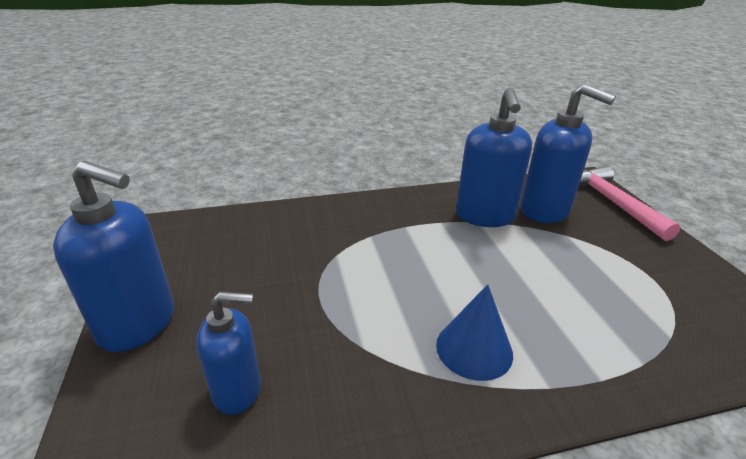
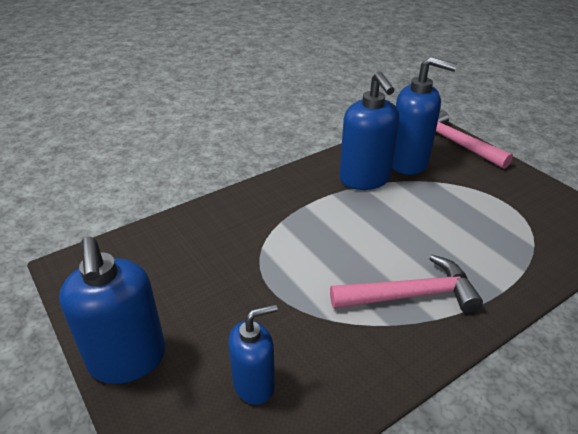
camera: 20 degrees left, 5 degrees up
blue soap dispenser [53,161,174,352] -> blue soap dispenser turned 75 degrees clockwise [59,237,166,384]
blue cone [436,285,513,381] -> pink hammer [330,255,483,313]

